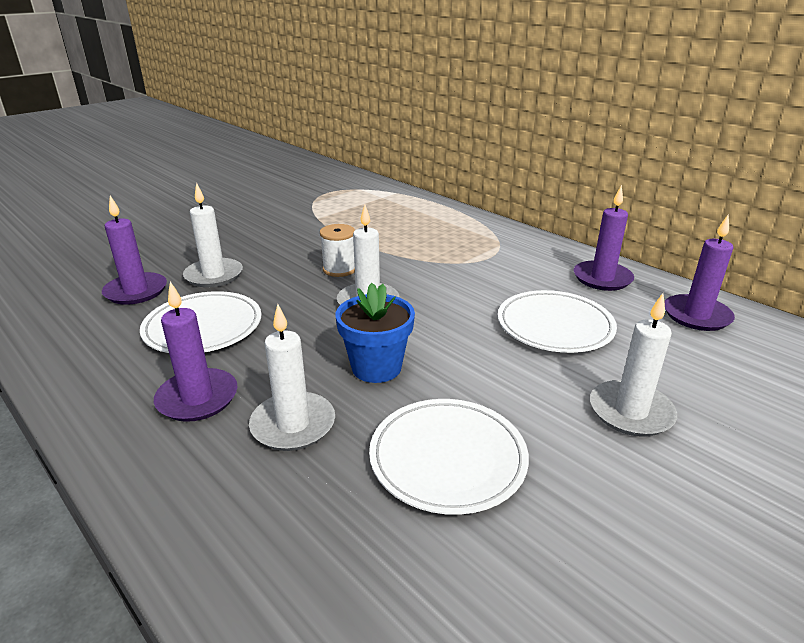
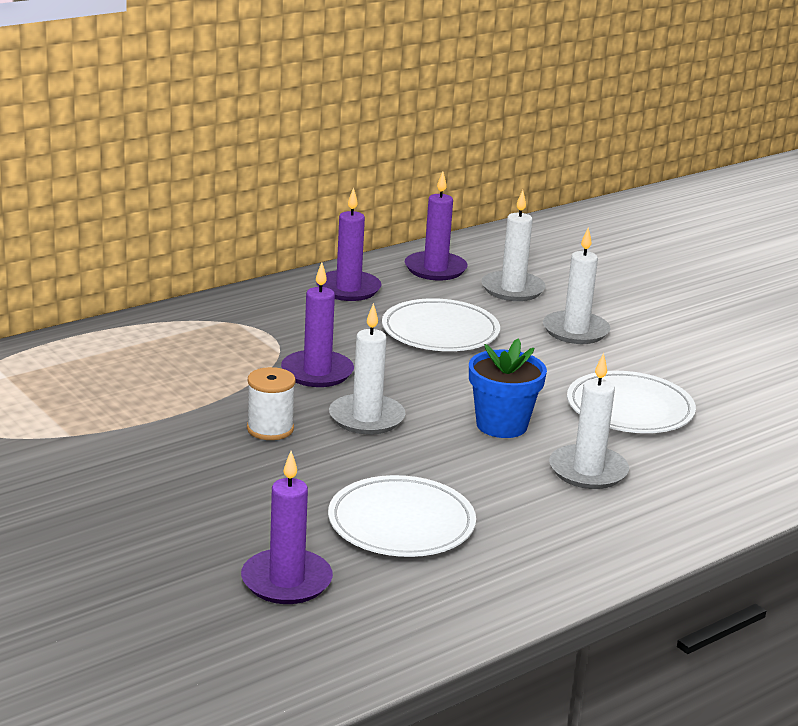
camera: 85 degrees left, 5 degrees down
purple candle [154,282,238,422] -> purple candle moved to [281,262,354,387]
white candle [183,183,243,288] -> white candle moved to [481,190,546,301]

